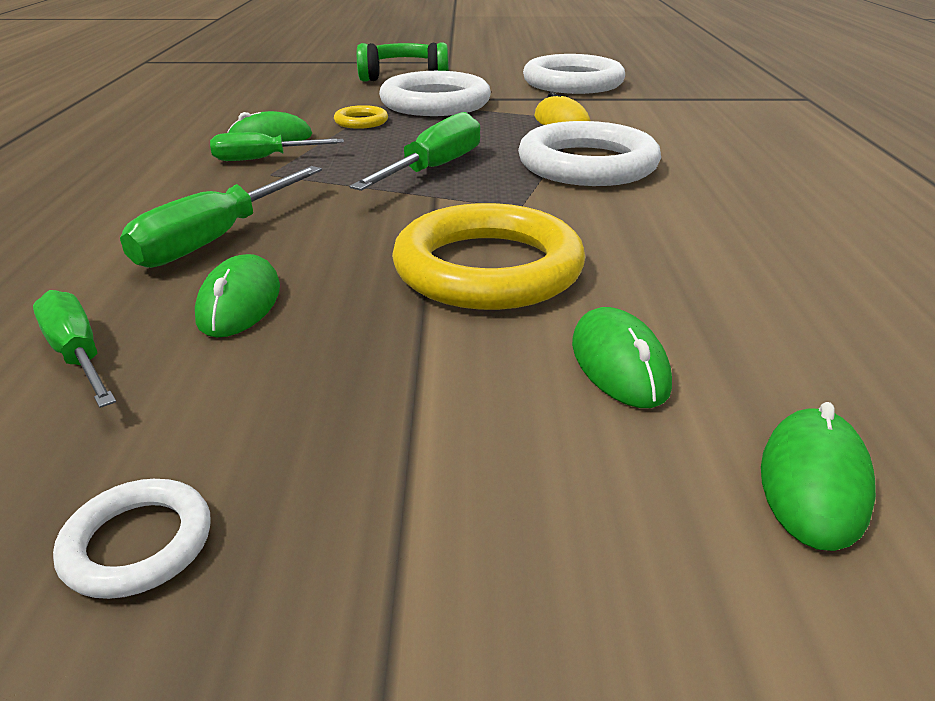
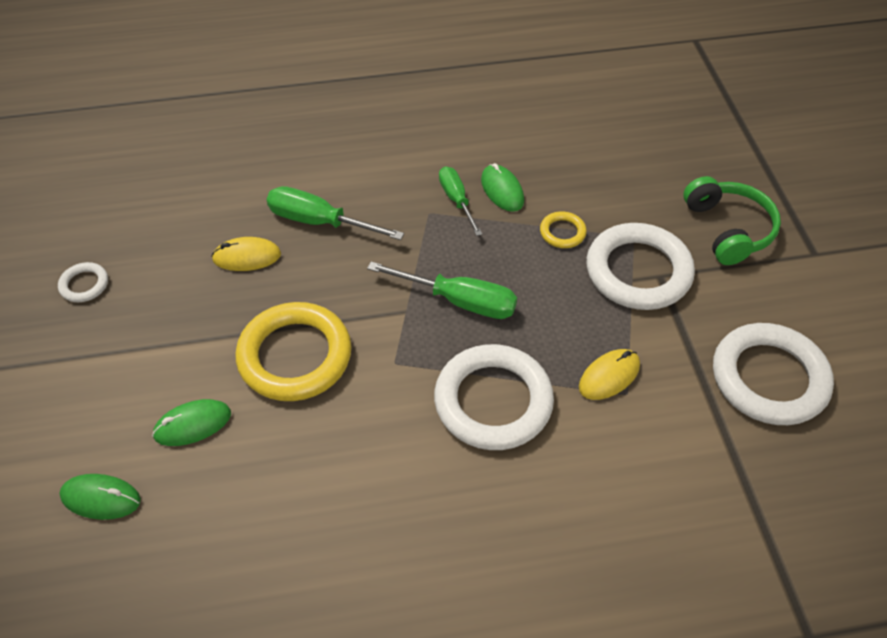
camera: 80 degrees right, 20 degrees up
green screwdriver [33,290,116,408] -> none
green mouse [195,254,280,337] -> yellow mouse [211,237,281,271]

